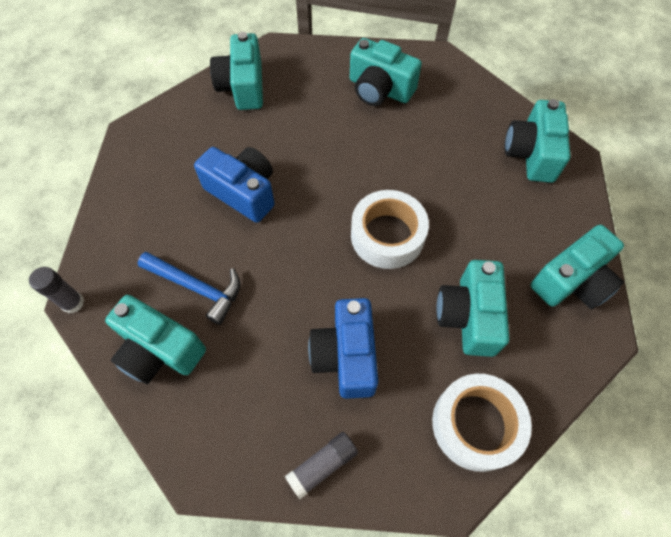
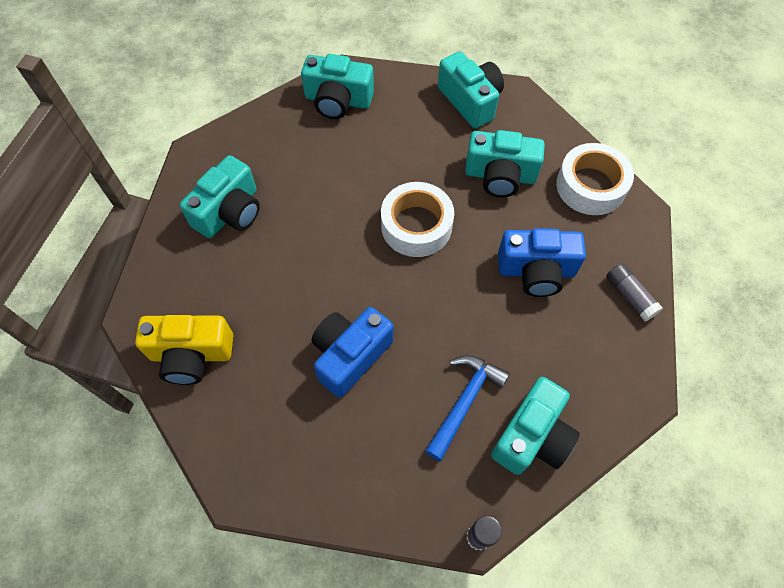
camera: 85 degrees left, 0 degrees up
turquoise camera [210,32,263,110] -> yellow camera [135,315,233,385]

